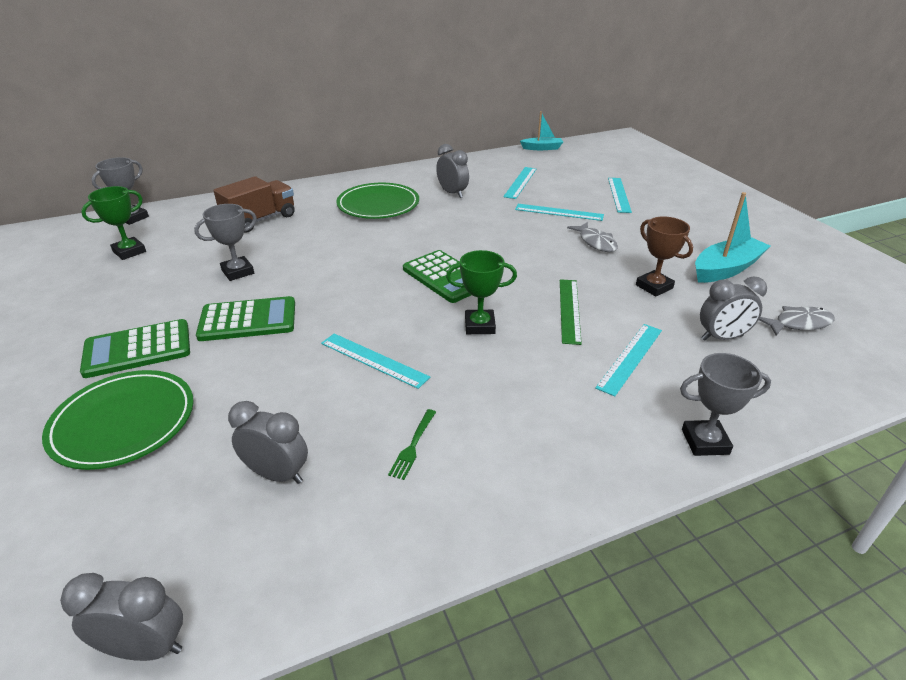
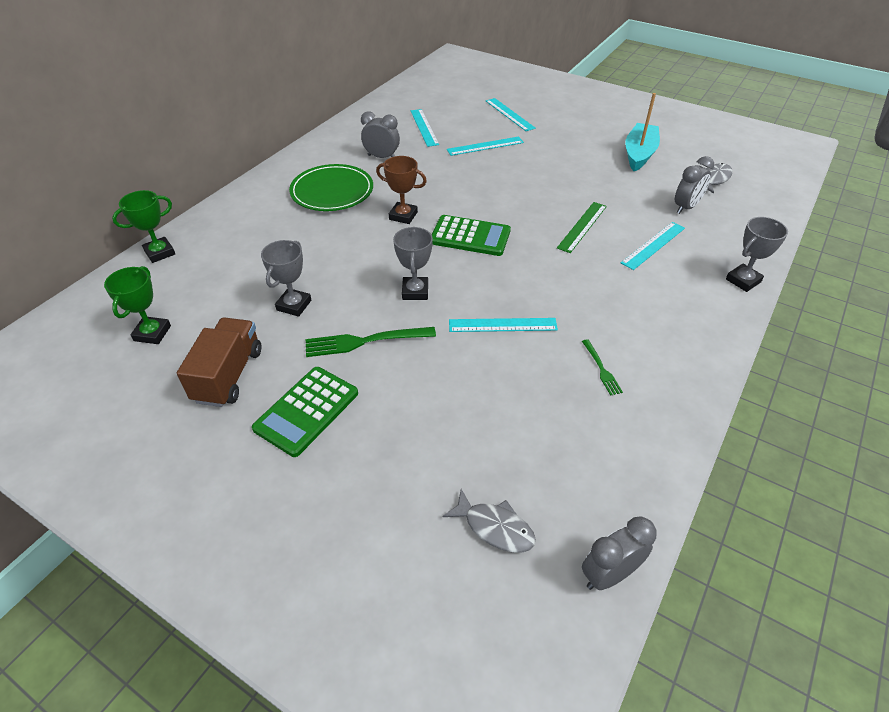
camera: 35 degrees left, 10 degrees up
green plate [42,370,194,470] -> none
grey trophy [91,157,149,225] -> grey trophy moved to [393,227,433,300]
green calculator [196,296,295,341] -> green fork [306,327,436,357]
brown truck [214,176,295,233] -> brown truck moved to [177,317,262,407]
grey clock [228,401,308,484] -> none
green trophy [446,250,517,334] -> green trophy moved to [112,190,175,263]
turquoise boat [520,111,563,150] -> none
green ruler [560,279,582,345] -> green ruler turned 60 degrees clockwise [557,202,607,253]
grey fish [567,222,618,252] -> grey fish moved to [442,489,536,553]
turquoise ruler [595,324,662,396] -> turquoise ruler turned 45 degrees clockwise [621,222,685,270]
brown trophy [636,216,693,296] -> brown trophy moved to [376,156,427,224]

